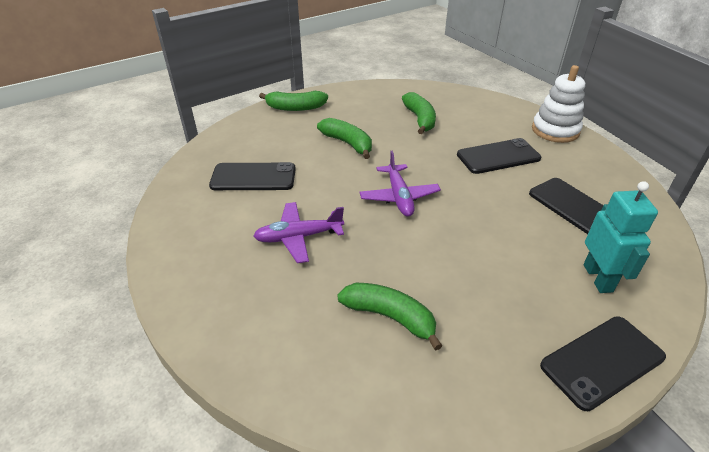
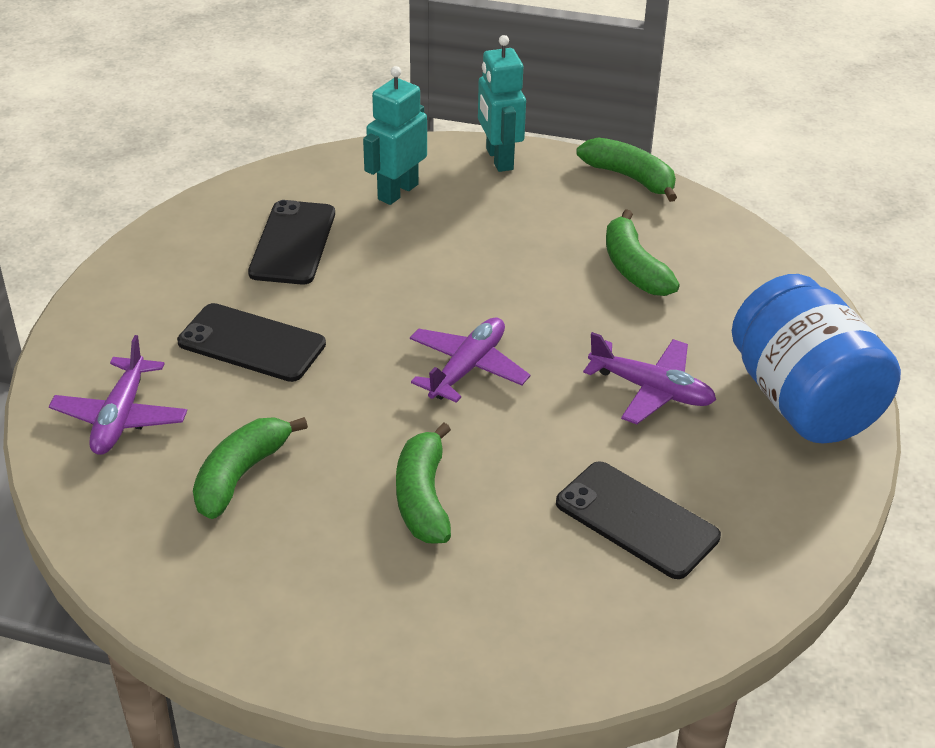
camera: 140 degrees left, 0 degrees up
green banana [259,91,328,111] -> green banana moved to [577,137,677,202]
white stacking toy [532,65,585,143] -> none
black phone [540,316,666,411] -> turquoise robot [478,35,526,172]
none -> purple plane [49,335,187,455]
none -> blue jar [732,274,901,444]

